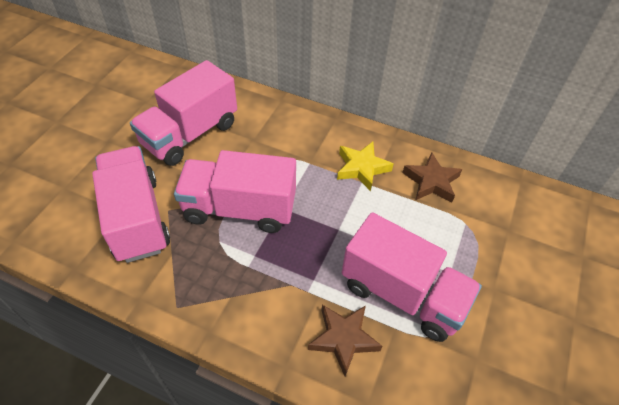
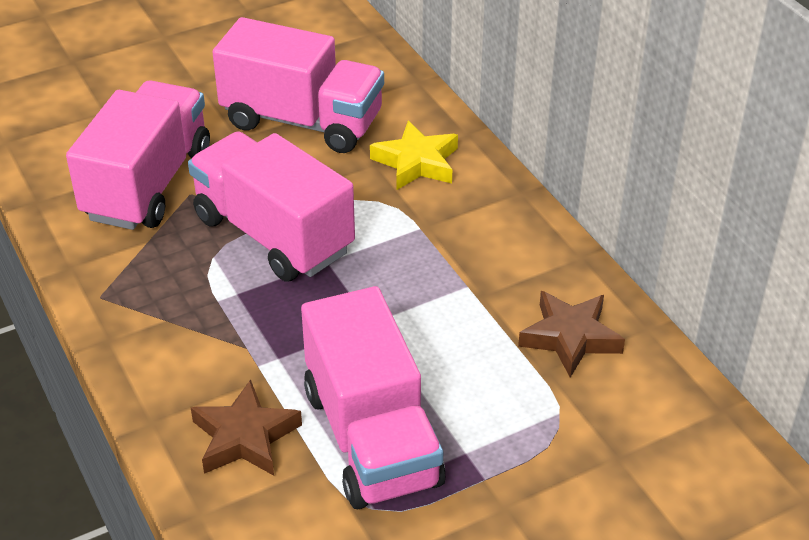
camera: 40 degrees right, 10 degrees down
pink truck [130,60,237,166] -> pink truck turned 150 degrees counterclockwise [212,17,384,153]
yellow star [337,142,394,191] -> yellow star moved to [370,121,458,190]

